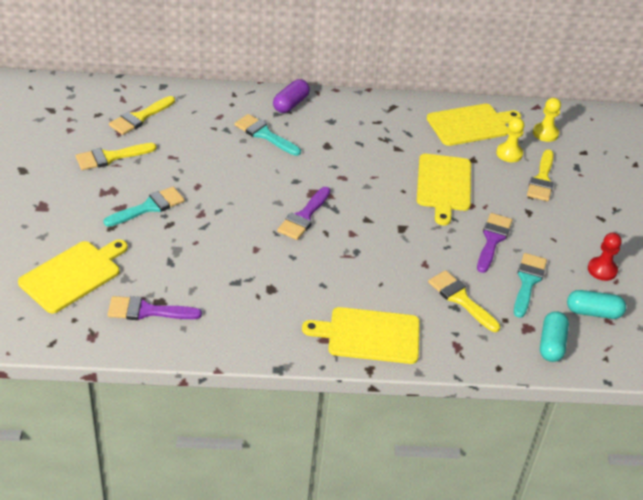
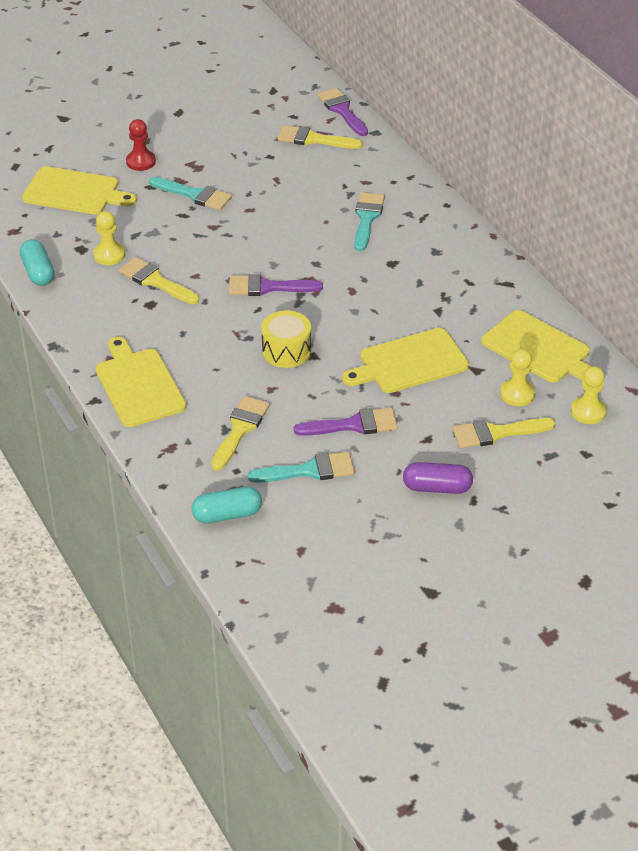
camera: 65 degrees right, 0 degrees up
yellow brush [76,143,157,170] -> yellow brush moved to [119,257,199,304]
purple brush [107,296,202,320] -> purple brush moved to [317,88,368,136]
purple capsule [273,79,310,113] -> purple capsule moved to [403,462,473,494]
turquoise capsule [567,290,626,319] -> turquoise capsule moved to [20,239,54,286]
red pawn [588,233,622,281] -> red pawn moved to [126,119,156,171]
none -> yellow pawn [93,211,125,265]
none -> yellow drum [261,311,311,368]

